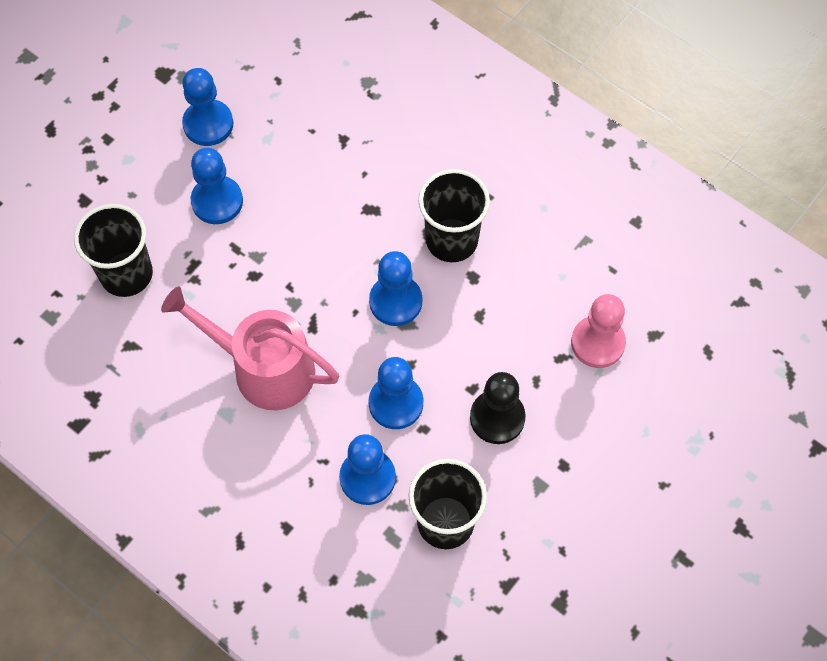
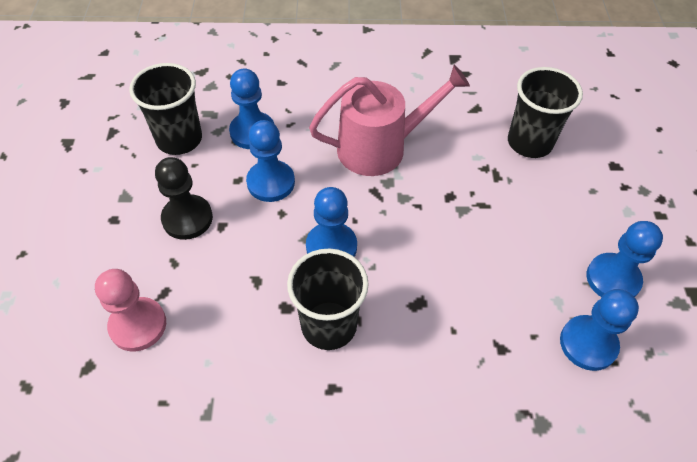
camera: 140 degrees right, 10 degrees down
blue pawn [191,148,243,224] -> blue pawn moved to [560,289,639,371]

